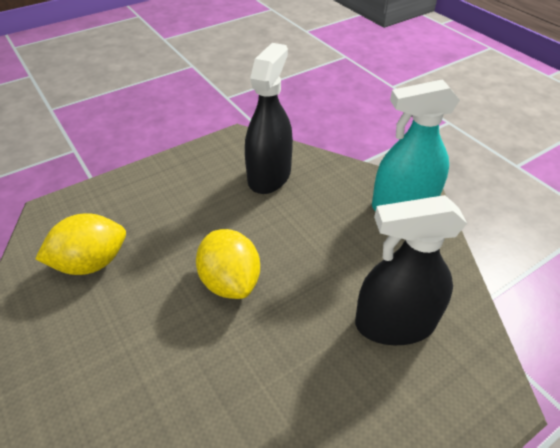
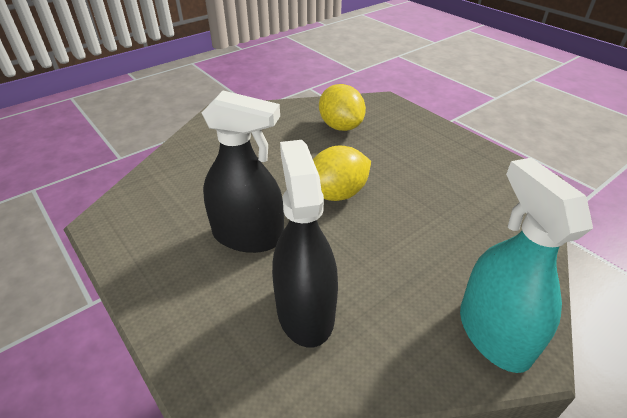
camera: 85 degrees right, 5 degrees down
black spray bottle [245,43,293,194] -> black spray bottle moved to [202,91,284,253]

